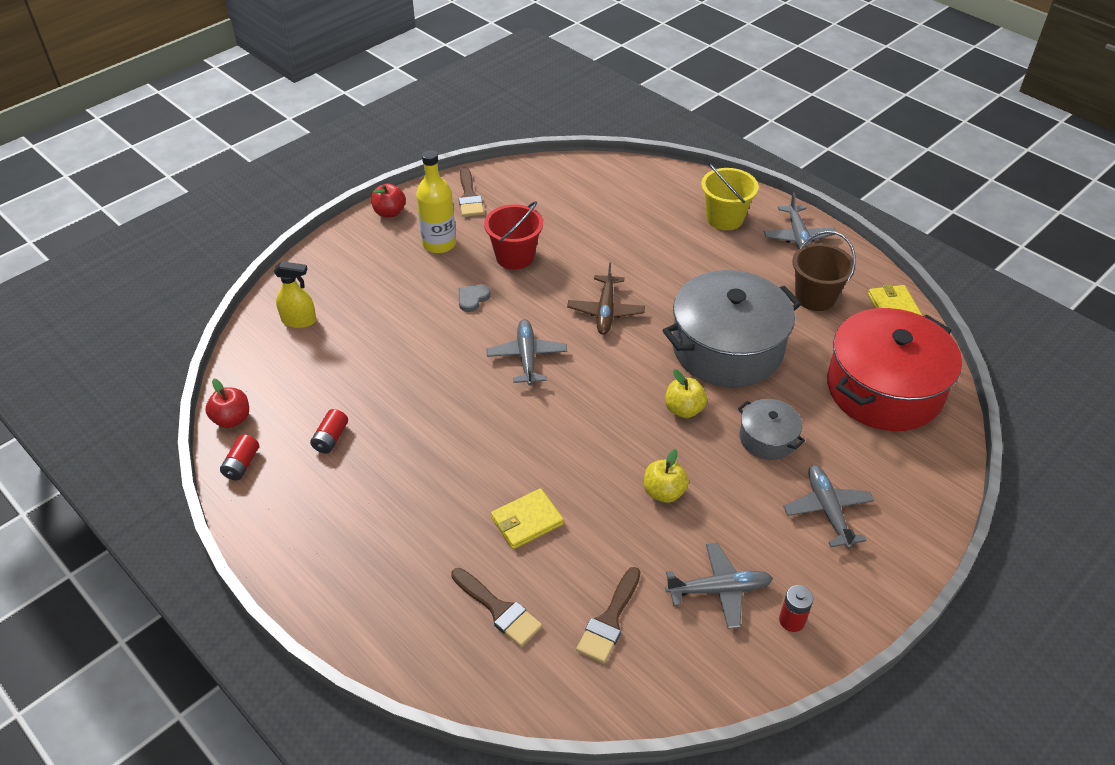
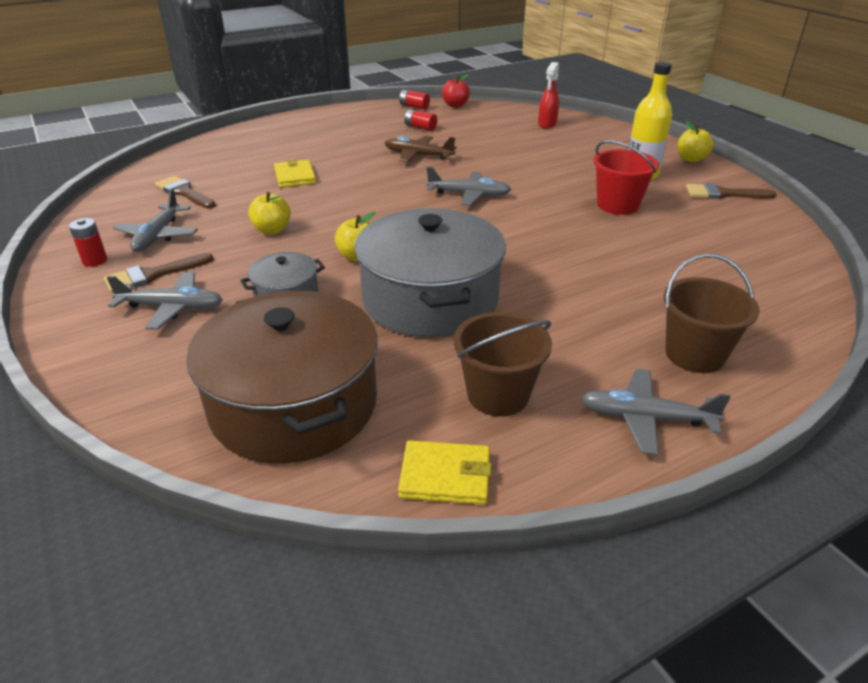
camera: 105 degrees right, 10 degrees down
yellow spray bottle [274,261,316,328] -> red spray bottle [538,62,559,128]
red apple [371,183,406,218] -> yellow apple [677,120,713,162]
brown brush [451,568,542,647] -> brown brush moved to [104,253,214,293]
grey heart [459,285,491,312] -> none
brown plane [567,262,645,335] -> brown plane moved to [384,136,457,162]
yellow bucket [701,163,759,230] -> brown bucket [663,254,760,373]
red pot [827,308,962,431] -> brown pot [186,291,378,463]

